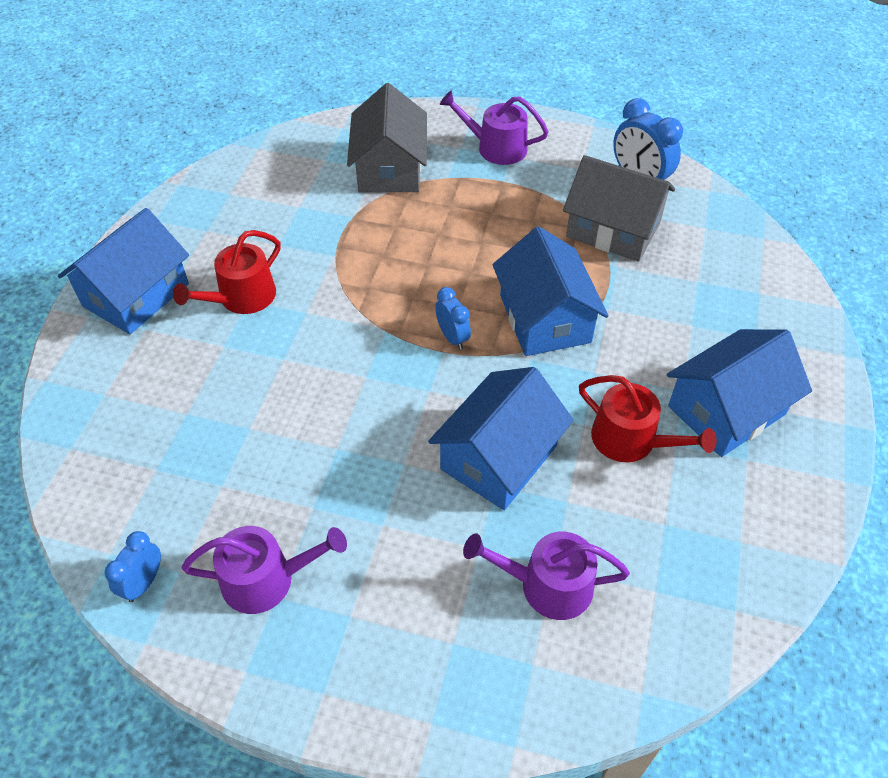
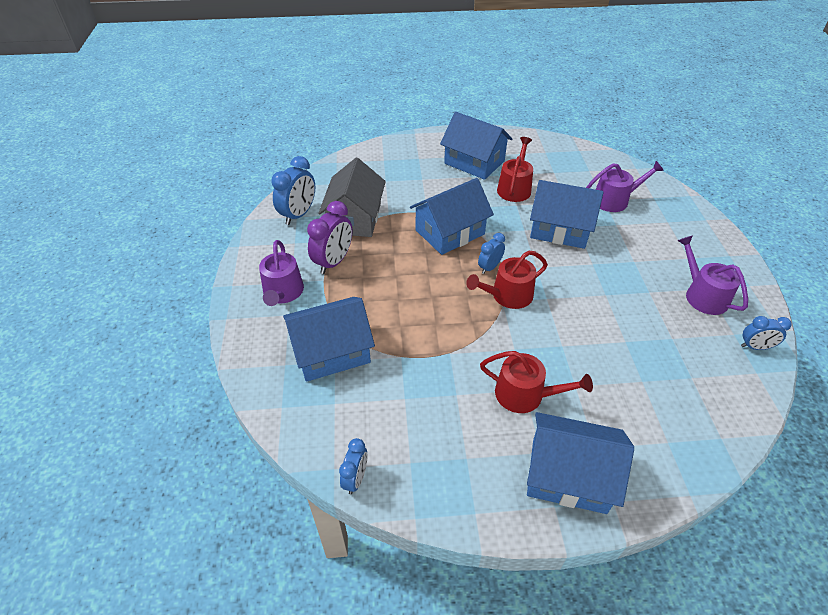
camera: 110 degrees left, 5 degrees down
grey house [347,83,427,192] -> blue house [283,297,375,382]
purple watering can [463,532,630,620] -> purple watering can turned 90 degrees counterclockwise [586,161,664,212]
none -> purple clock [307,201,352,274]
none -> blue clock [339,438,368,494]
none -> red watering can [466,250,548,309]

